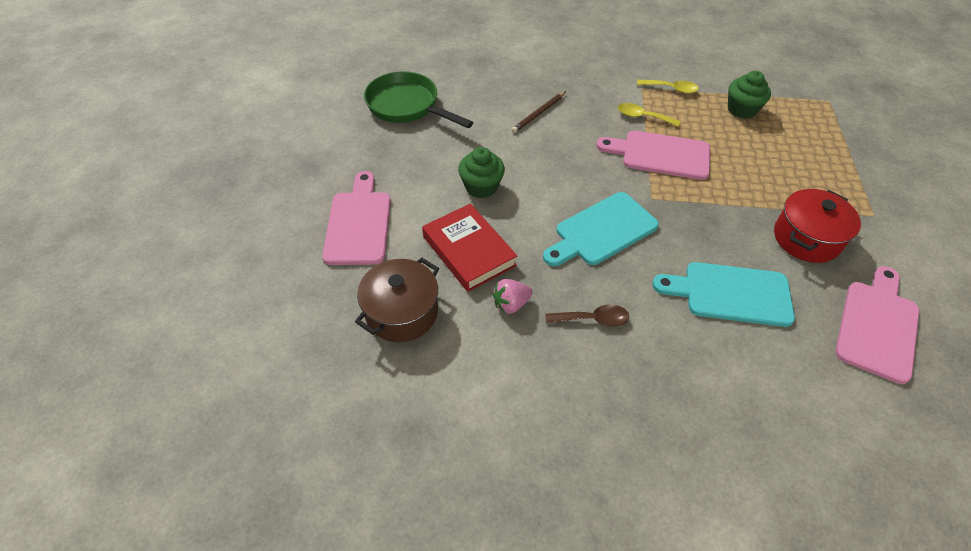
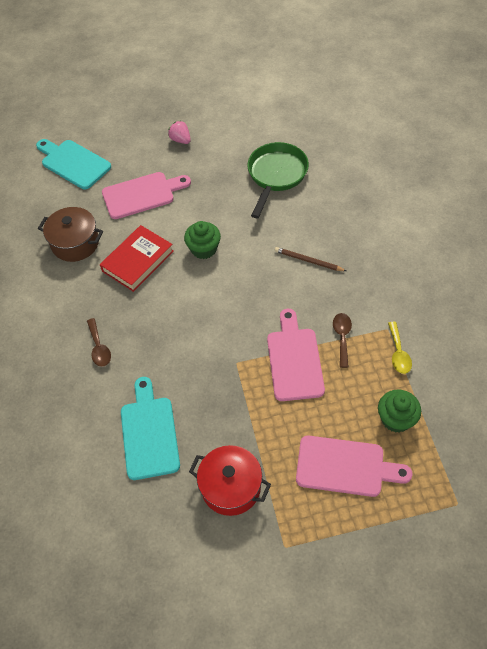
camera: 75 degrees right, 5 degrees up
pink strawberry [493,279,532,314] -> pink strawberry moved to [168,121,191,144]
turquoise cutting board [543,192,659,266] -> turquoise cutting board moved to [36,139,111,189]
yellow spoon [618,103,680,127] -> brown spoon [333,313,352,368]
pink cutting board [835,266,919,384] -> pink cutting board moved to [296,436,413,497]

